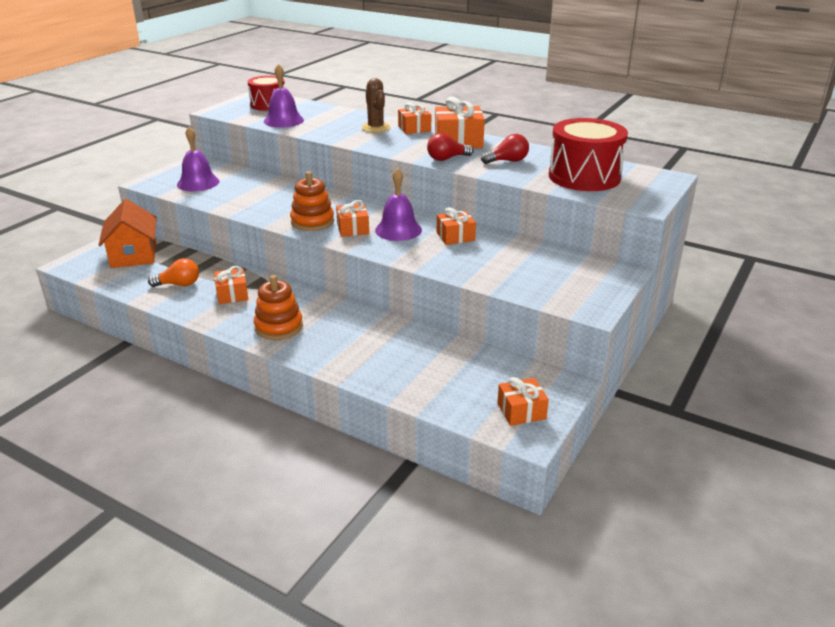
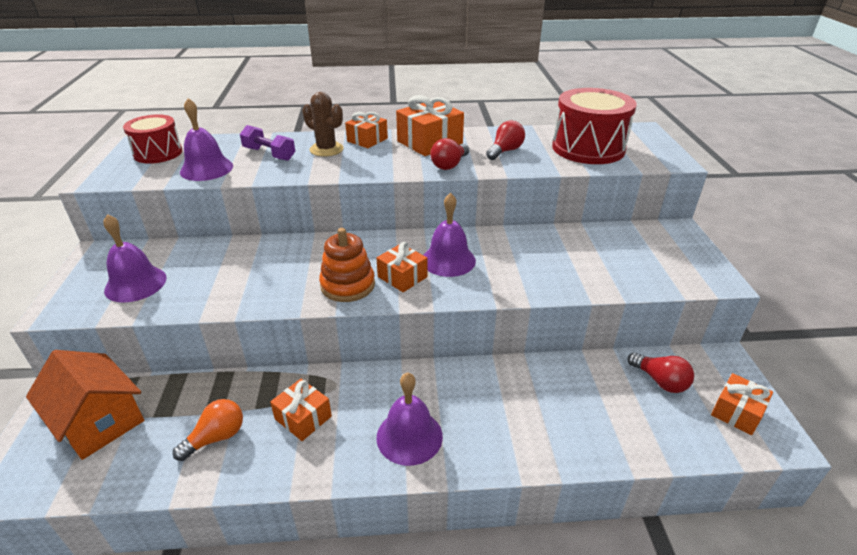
camera: 35 degrees left, 5 degrees up
orange stacking toy [254,275,303,340] -> purple bell [376,372,443,466]
orange gift [437,207,476,245] -> none
none -> purple dumbbell [240,125,295,161]
none -> red light bulb [628,352,694,393]

